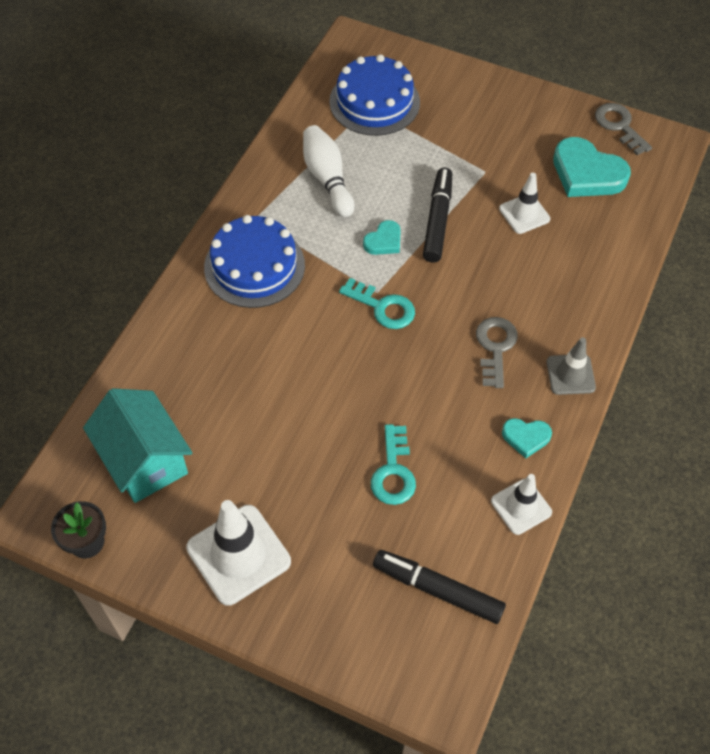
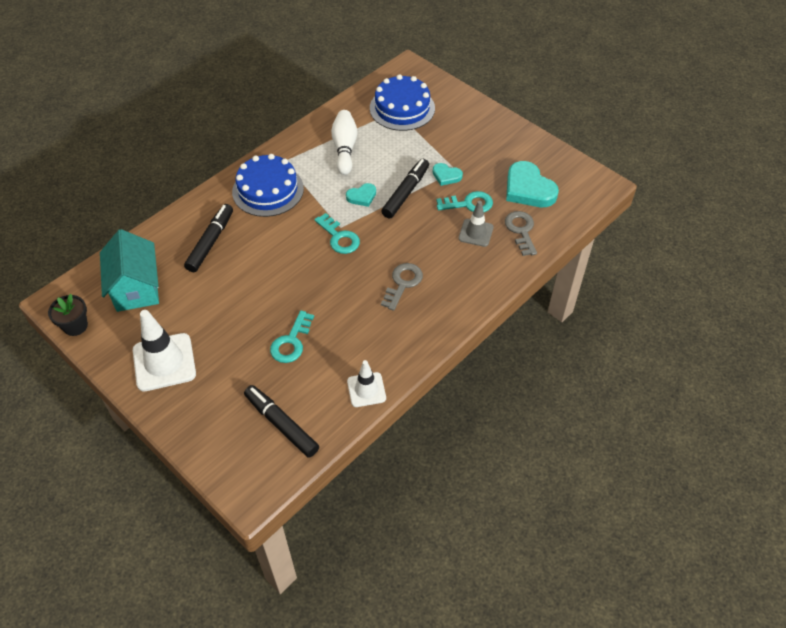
camera: 20 degrees right, 5 degrees down
white traffic cone [499,173,550,234] -> turquoise key [436,191,493,212]
turquoise heart [502,418,552,458] -> turquoise heart moved to [433,163,463,186]
grey traffic cone [547,337,596,395] -> grey traffic cone moved to [459,201,494,247]
grey key [595,103,652,155] -> grey key moved to [505,211,537,256]
none -> black marker [184,204,233,272]

